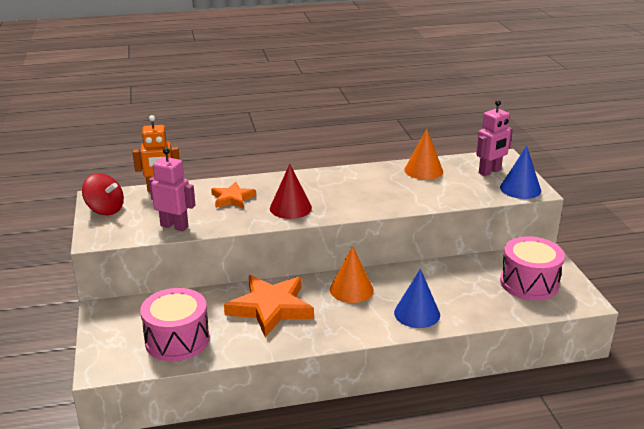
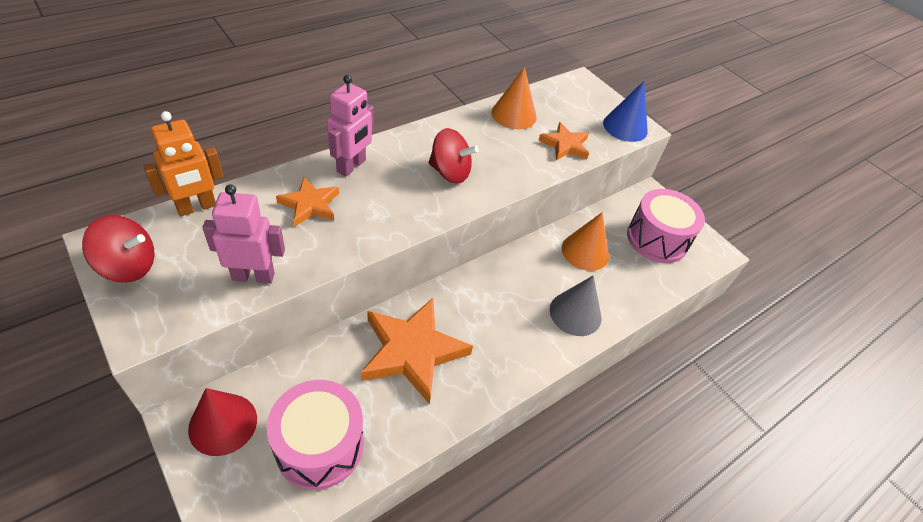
camera: 30 degrees left, 20 degrees up
red cone [270,164,312,219] -> red cone moved to [188,388,257,456]
orange cone [330,246,374,303] -> orange cone moved to [562,213,609,271]
blue cone [394,269,440,328] -> grey cone [550,275,602,336]
pink robot [476,100,513,176] -> pink robot moved to [327,75,374,176]
none -> red spinning top [428,128,479,184]
none -> orange star [538,122,589,160]

